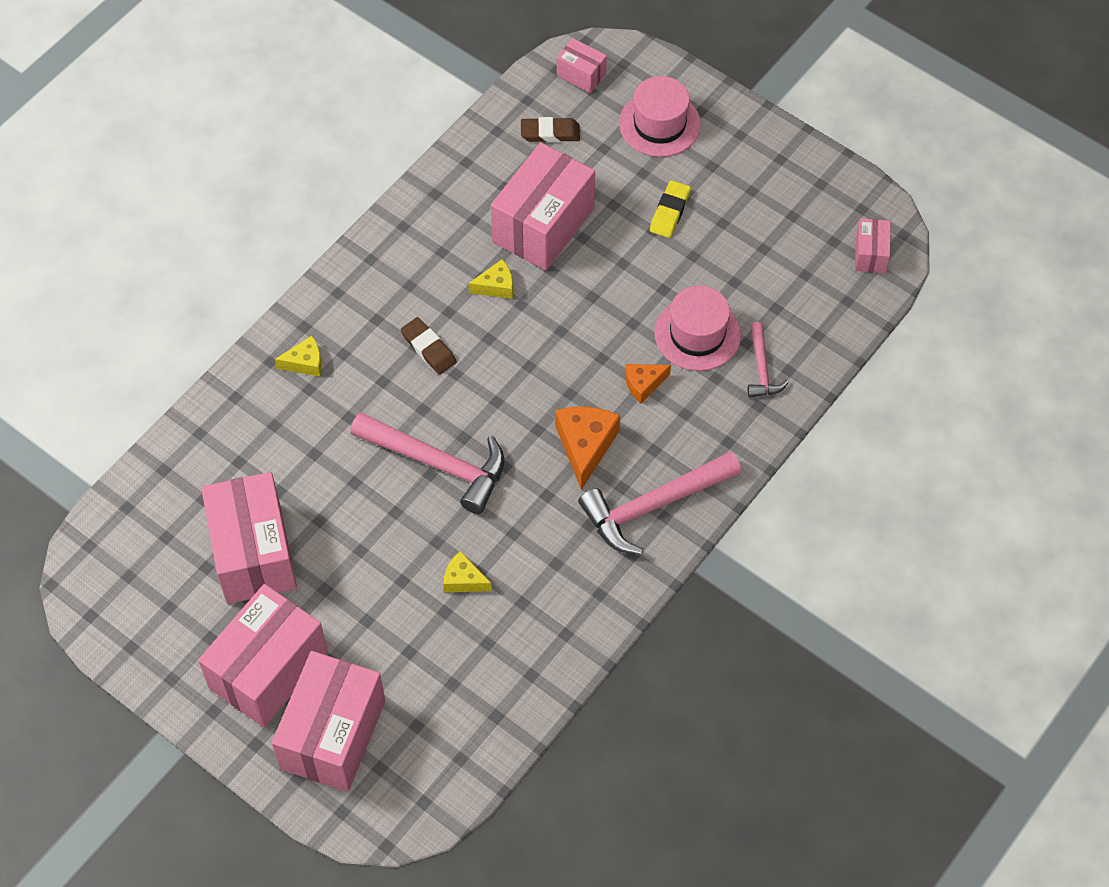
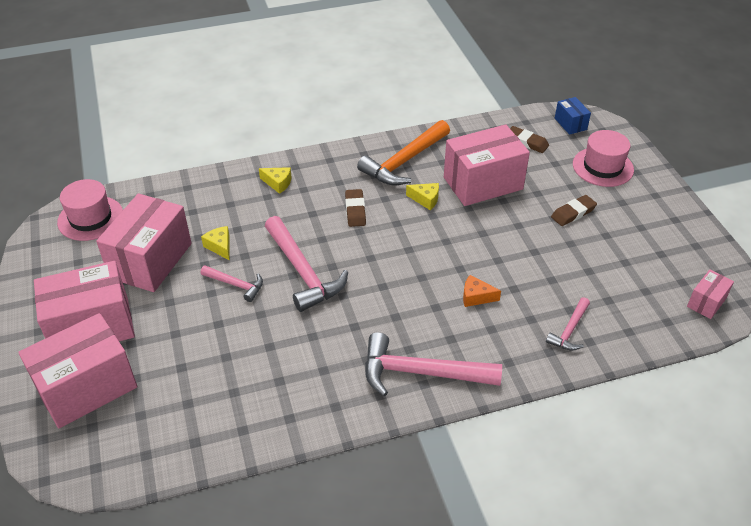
camera: 35 degrees right, 15 degrees down
yellow cheese [443,551,492,592] -> yellow cheese moved to [201,226,230,260]
orange cheese [555,406,620,490] -> none
pink box [557,38,607,93] -> blue box [555,97,591,135]
yellow eraser [650,180,691,238] -> brown eraser [551,195,597,226]
pink hat [654,286,741,371] -> pink hat moved to [57,179,123,241]
none -> pink hammer [201,265,263,302]
none -> orange hammer [357,120,450,185]

